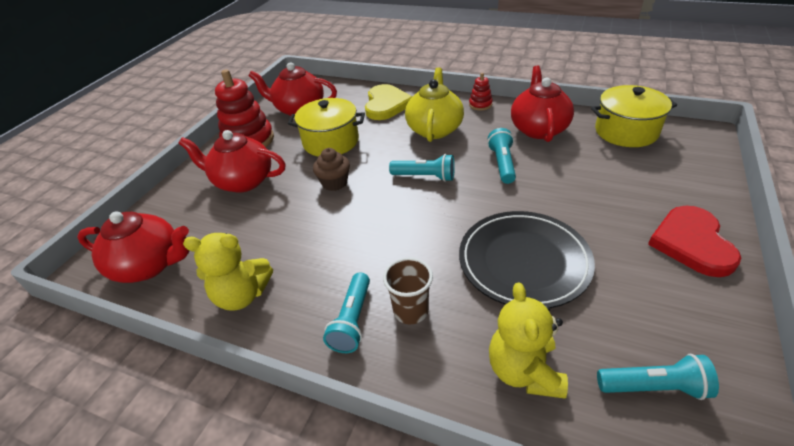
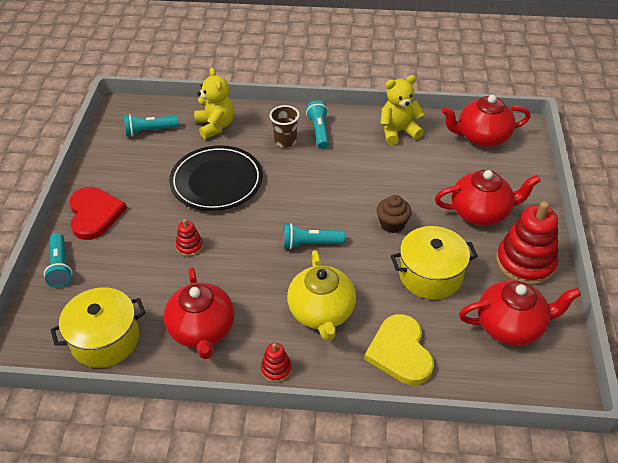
camera: 160 degrees right, 5 degrees up
turquoise flashlight [487,128,516,184] -> turquoise flashlight moved to [44,233,72,288]
none -> red stacking toy [176,219,203,256]

